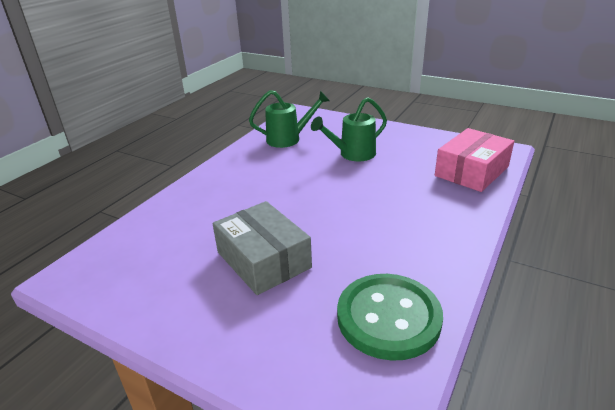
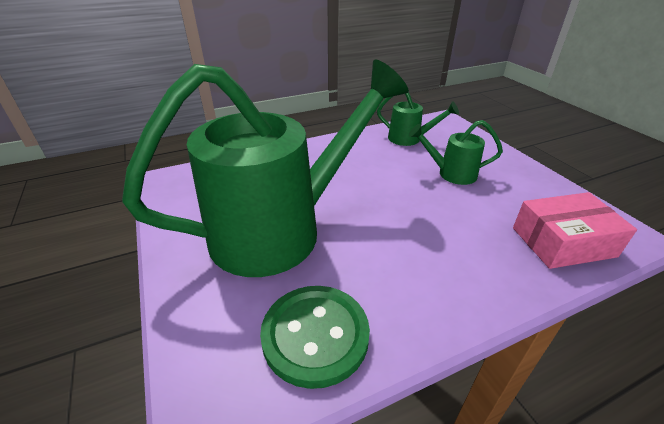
camera: 35 degrees right, 5 degrees up
grey box [212,201,312,295] -> green watering can [122,60,409,277]

